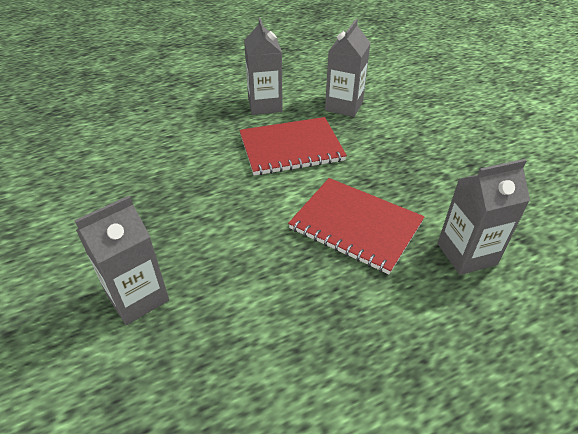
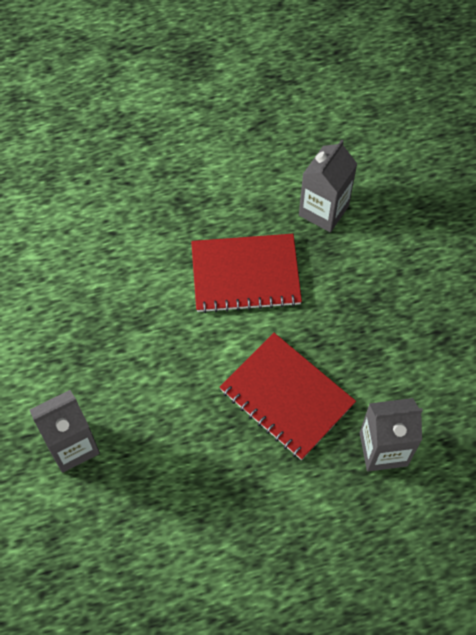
camera: 10 degrees right, 20 degrees up
grey carton [244,18,283,115] -> none

